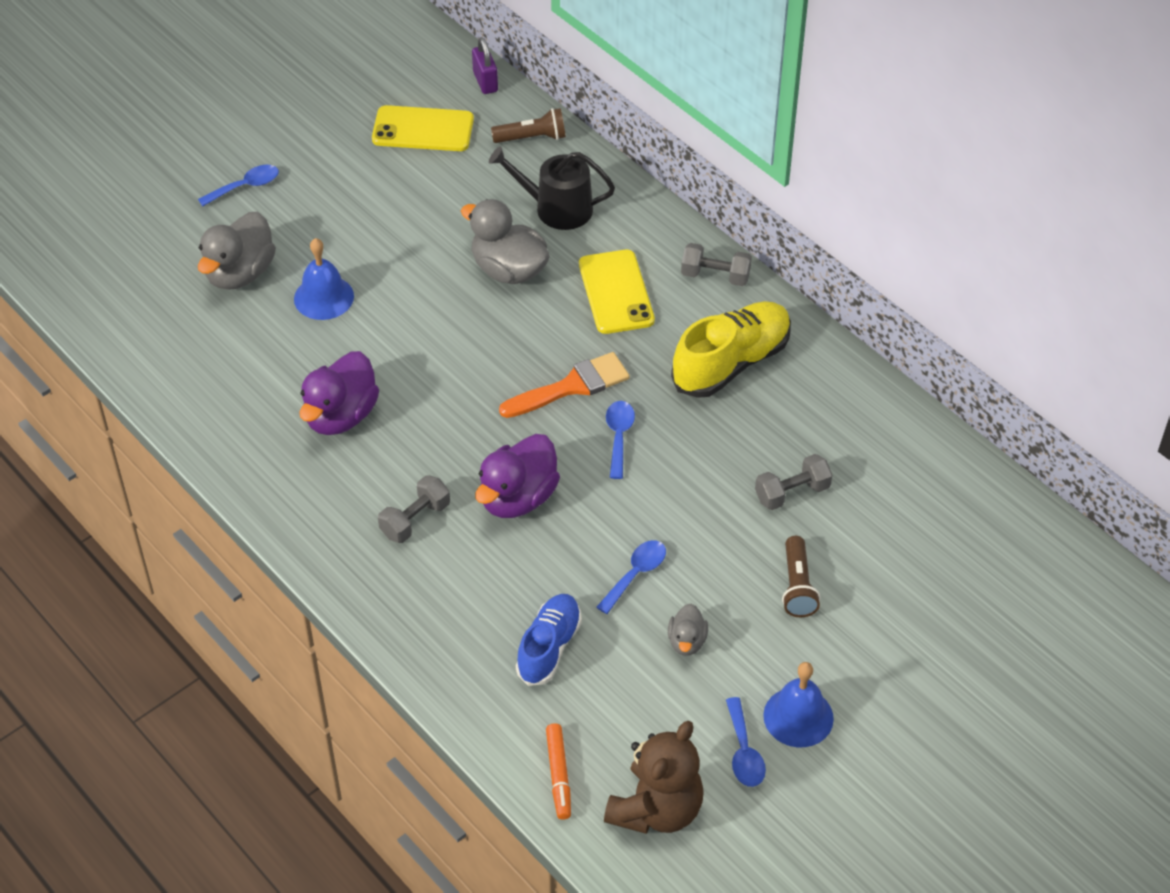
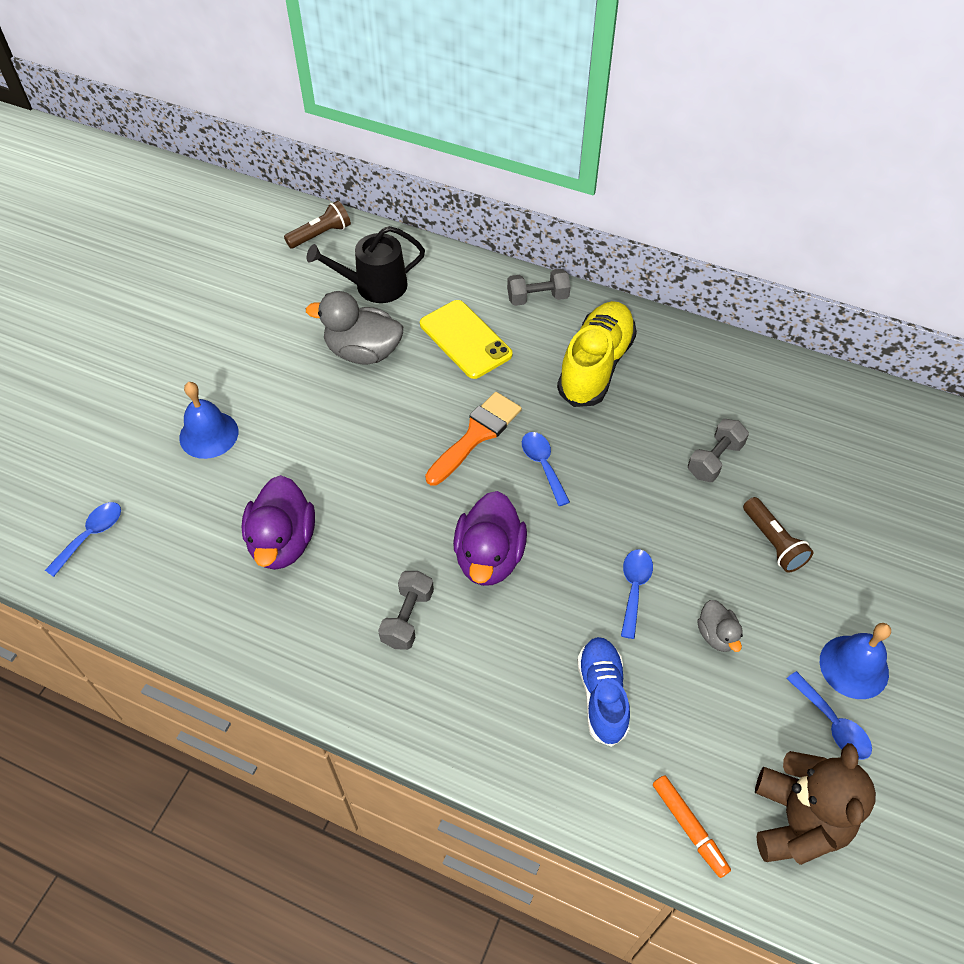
camera: 25 degrees left, 5 degrees up
blue spoon [198,165,279,206] -> blue spoon moved to [45,502,121,577]
grey duck [198,212,276,290] -> none
yellow phone [372,105,474,151] -> none
purple padlock [472,37,498,94] -> none

